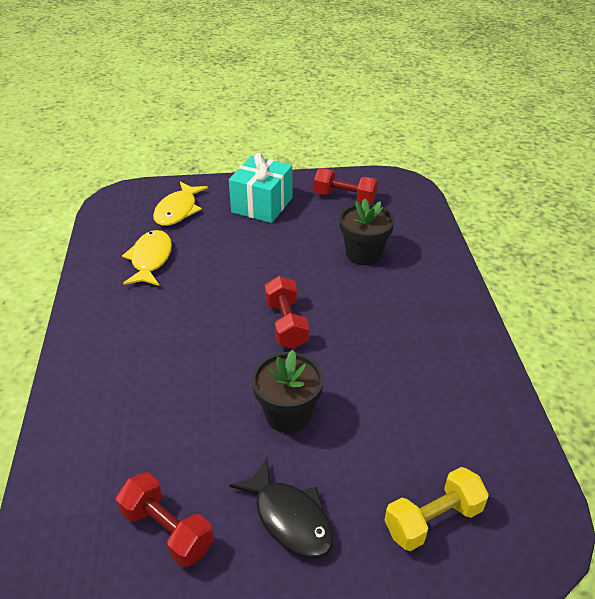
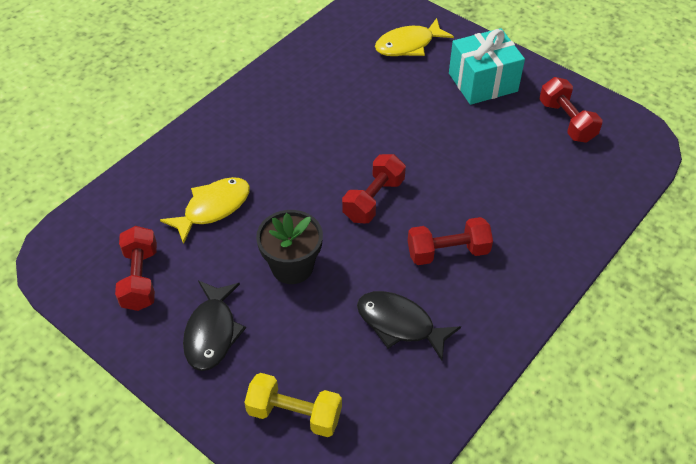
camera: 45 degrees right, 10 degrees up
yellow fish [122,230,172,286] -> yellow fish moved to [160,177,250,244]
black flower pot [339,199,395,265] -> none
none -> black fish [357,291,461,360]
none -> red dumbbell [408,217,493,265]

